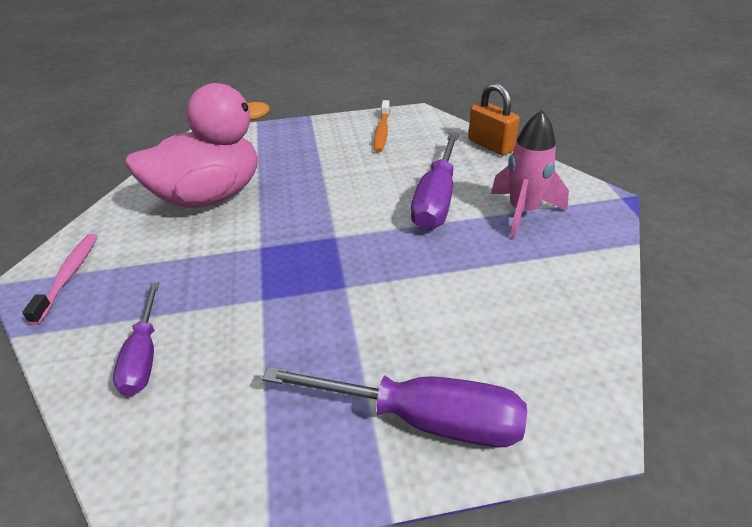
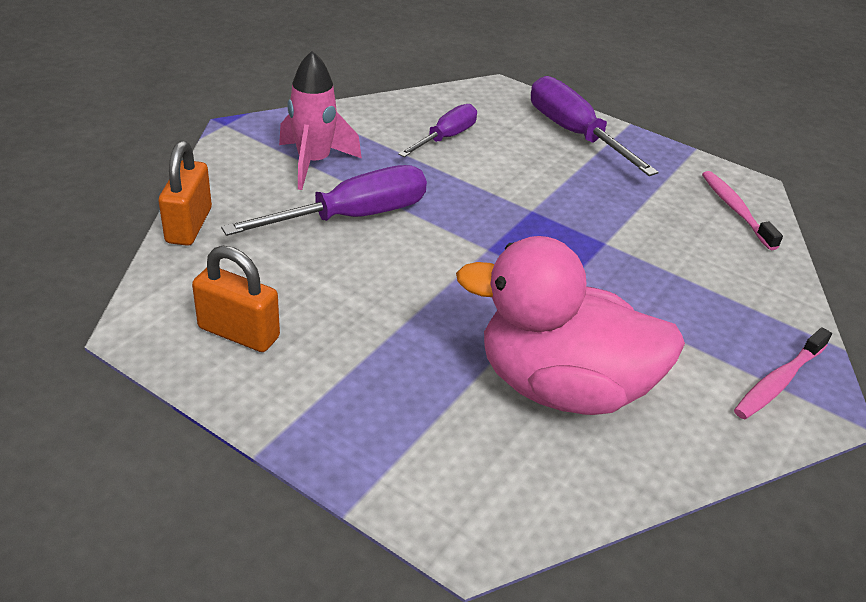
camera: 140 degrees left, 0 degrees up
purple screwdriver [113,283,159,396] -> purple screwdriver moved to [398,104,477,157]
orange toothbrush [374,100,390,152] -> orange padlock [192,246,280,352]
none -> pink toothbrush [702,171,783,250]

